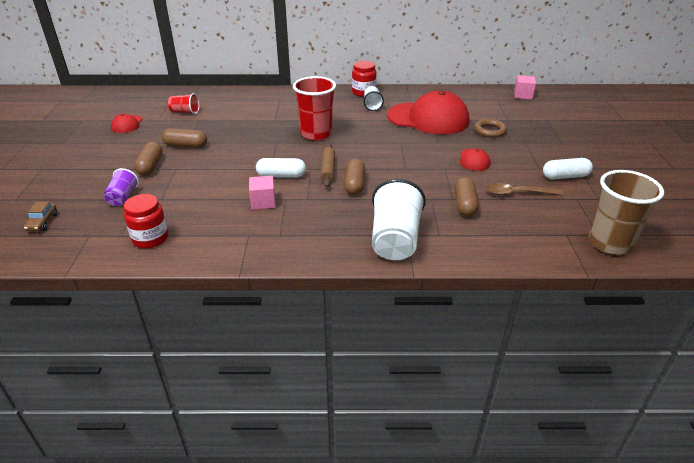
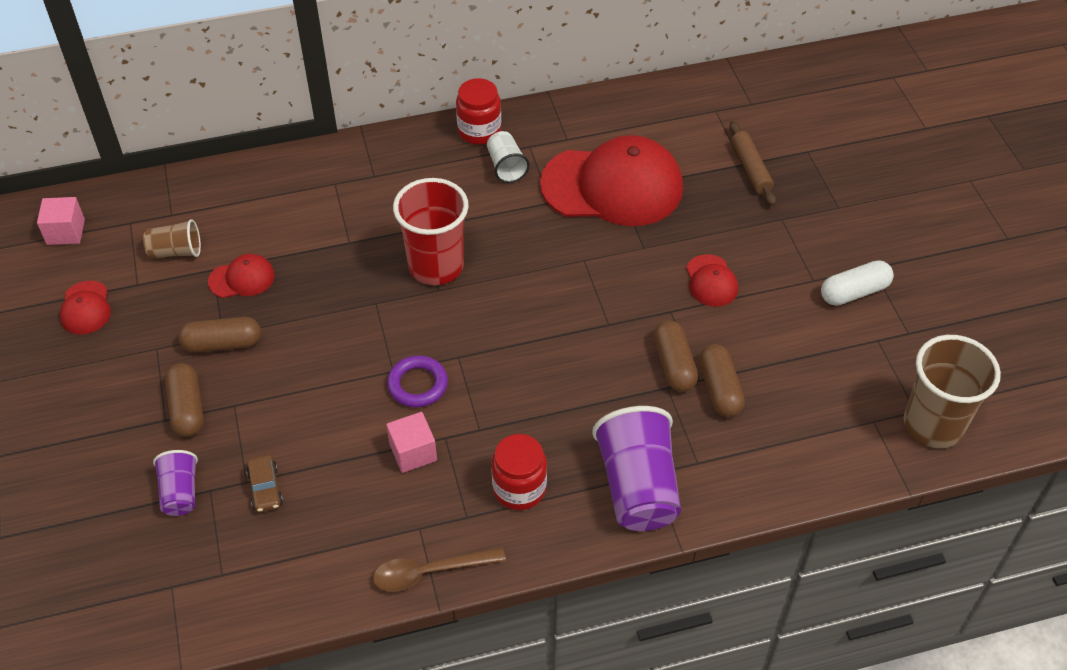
camera: 15 degrees left, 15 degrees up
brown car [24,202,57,231] -> brown car moved to [246,455,283,512]
red jar [124,194,168,248] -> red jar moved to [492,434,547,510]
red cup [168,93,200,114] -> brown cup [143,219,201,258]
white capsule [256,158,306,178] -> purple ring [387,355,448,408]
brown rolling pin [321,144,335,187] -> brown rolling pin moved to [729,121,776,206]
brown capsule [344,158,365,195] -> brown capsule moved to [653,320,698,392]
white cup [372,179,426,260] -> purple cup [592,406,681,531]
brown ring [474,119,507,138] -> none
brown spoon [486,183,564,195] -> brown spoon moved to [373,547,506,592]
pink cube [514,75,536,100] -> pink cube moved to [37,197,85,245]
none -> red cap [208,254,275,298]

